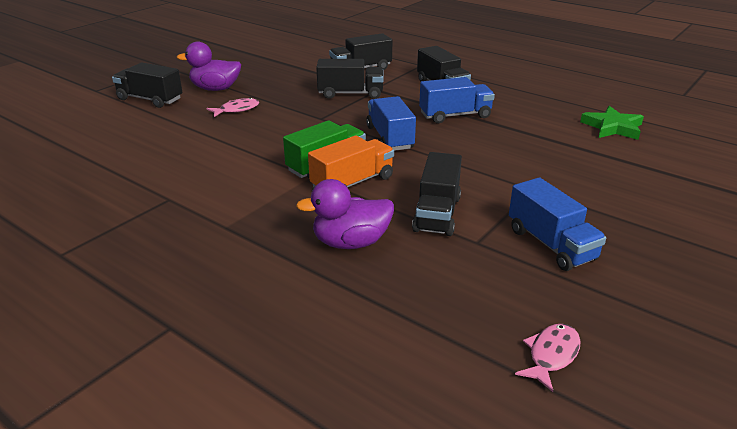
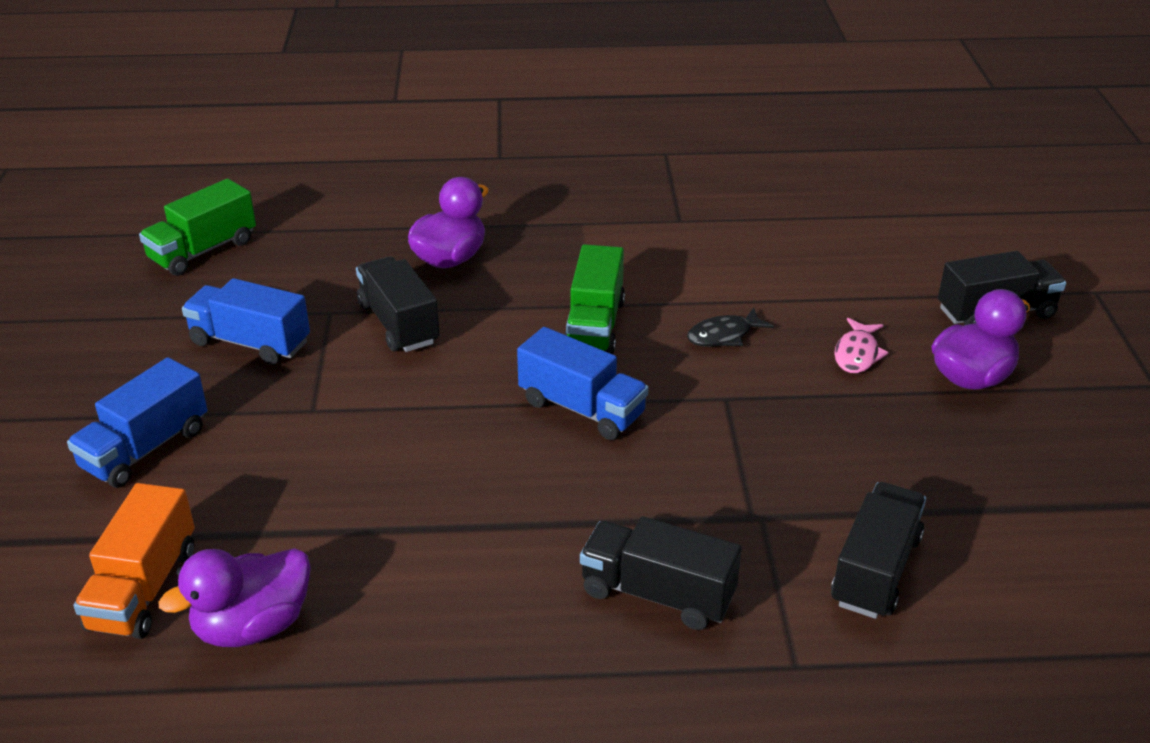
camera: 140 degrees right, 5 degrees up
orange truck [308,135,394,187] -> orange truck moved to [74,483,195,639]
black truck [316,59,384,99] -> none
blue truck [419,77,495,123] -> blue truck moved to [67,357,207,488]
pink fish [515,324,581,392] -> green truck [139,179,256,276]
green star [580,106,644,140] -> purple duck [159,548,311,647]
none -> black fish [687,308,774,347]

